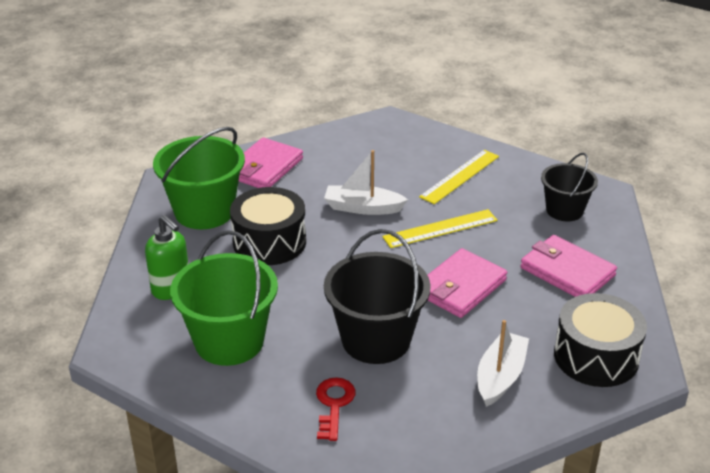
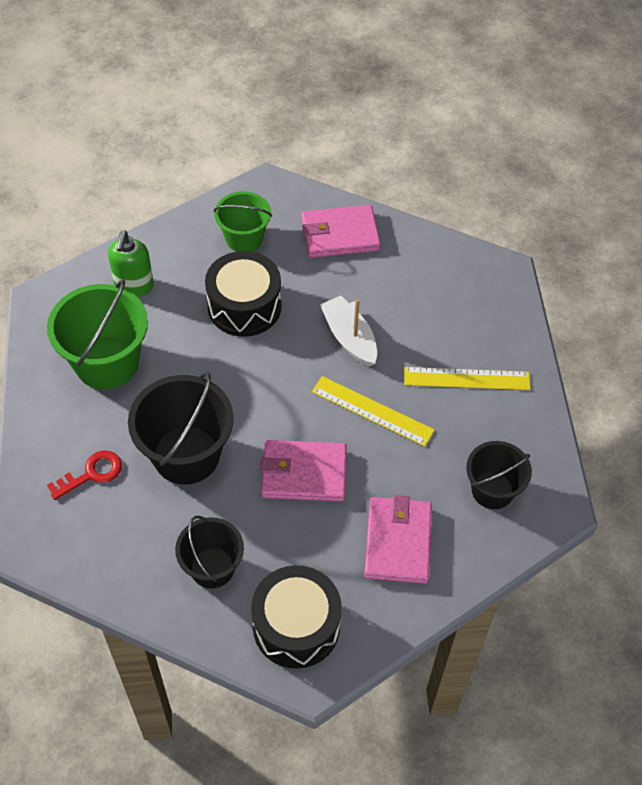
camera: 50 degrees right, 20 degrees up
green bucket [153,127,245,229] -> green bucket [214,192,272,252], size x0.62
white boat [477,320,529,407] -> black bucket [175,516,244,589]

